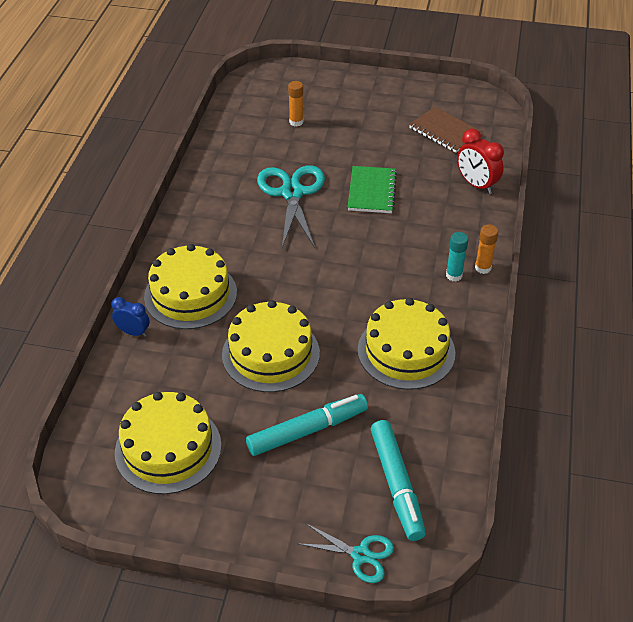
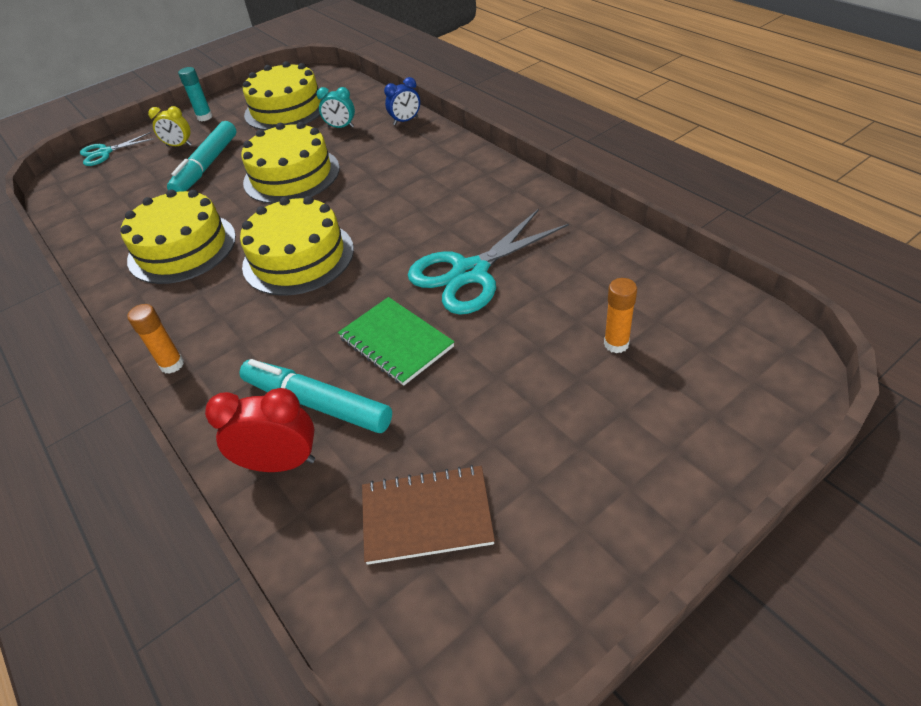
camera: 135 degrees right, 0 degrees up
yellow cake [144,244,237,329] -> yellow cake moved to [240,196,354,296]
turquoise scissors [257,165,325,248] -> turquoise scissors turned 105 degrees clockwise [408,209,569,315]
turquoise marker [371,420,426,541] -> turquoise marker moved to [239,359,392,433]
turquoise glue stick [446,232,468,281] -> turquoise glue stick moved to [178,67,212,121]
none -> yellow clock [148,106,191,146]
none -> turquoise clock [317,87,355,128]

